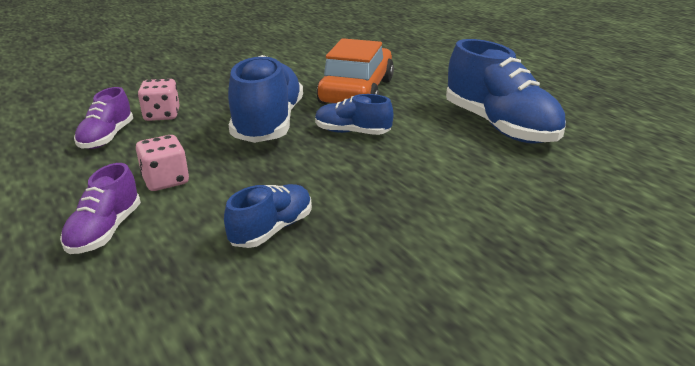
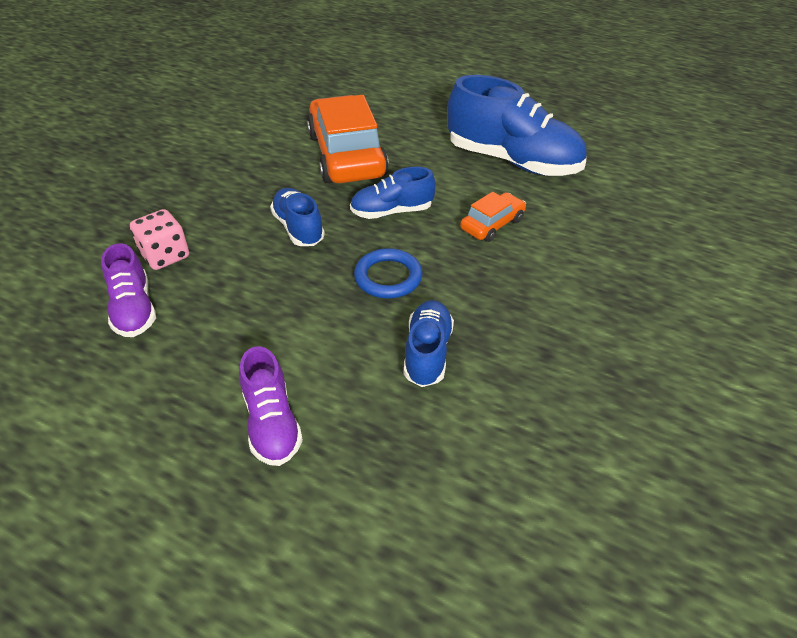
camera: 30 degrees left, 15 degrees up
pink dice [136,135,189,191] -> none
blue shoe [228,55,303,143] -> blue shoe [270,188,325,246], size x0.54
none -> blue ring [354,248,423,299]
none -> orange car [460,192,526,242]

